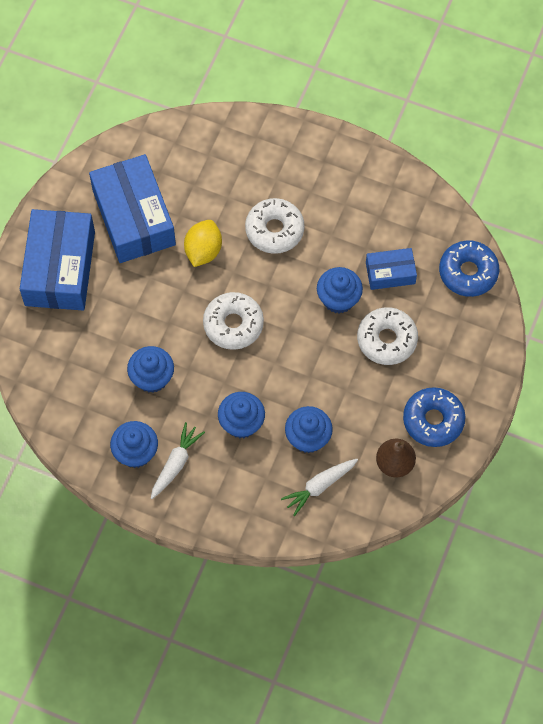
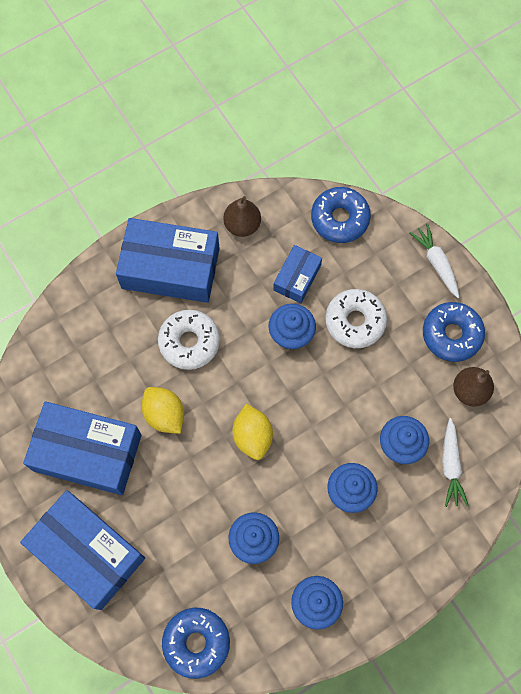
camera: 55 degrees left, 5 degrees up
white carrot [151,422,205,499] -> white carrot moved to [409,224,460,298]
white donut [203,292,264,350] -> yellow lemon [233,404,273,460]
none -> blue box [116,218,220,303]
none -> blue donut [162,608,230,679]
none -> brown pear [223,196,261,237]

